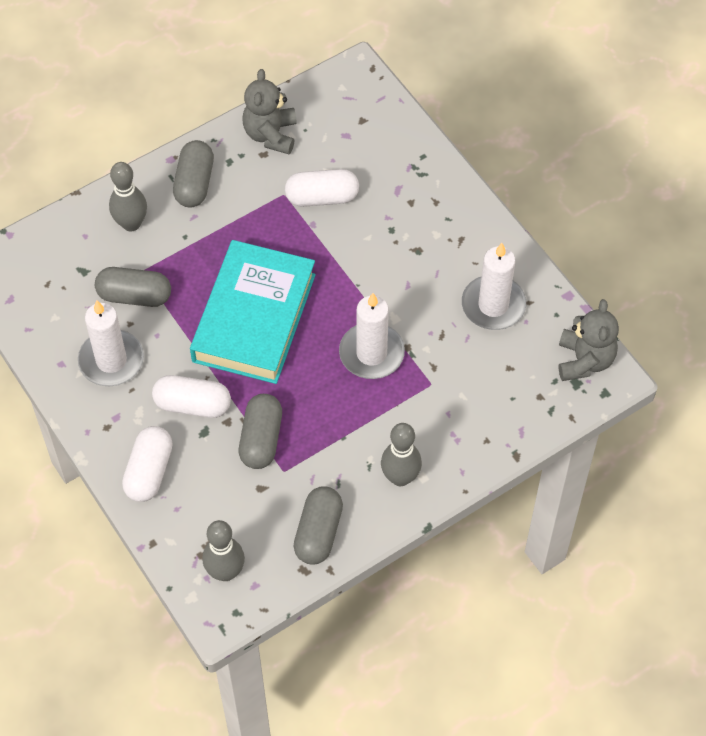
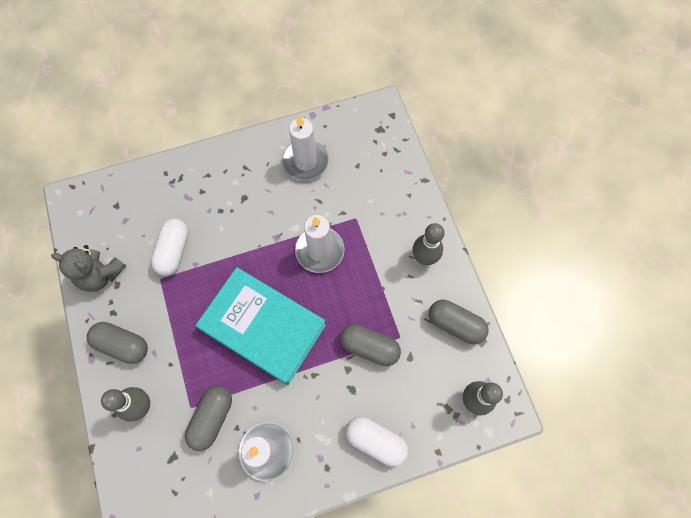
camera: 75 degrees left, 10 degrees up
white capsule [152,375,231,418] -> none
grey teddy bear [559,299,619,381] -> none

